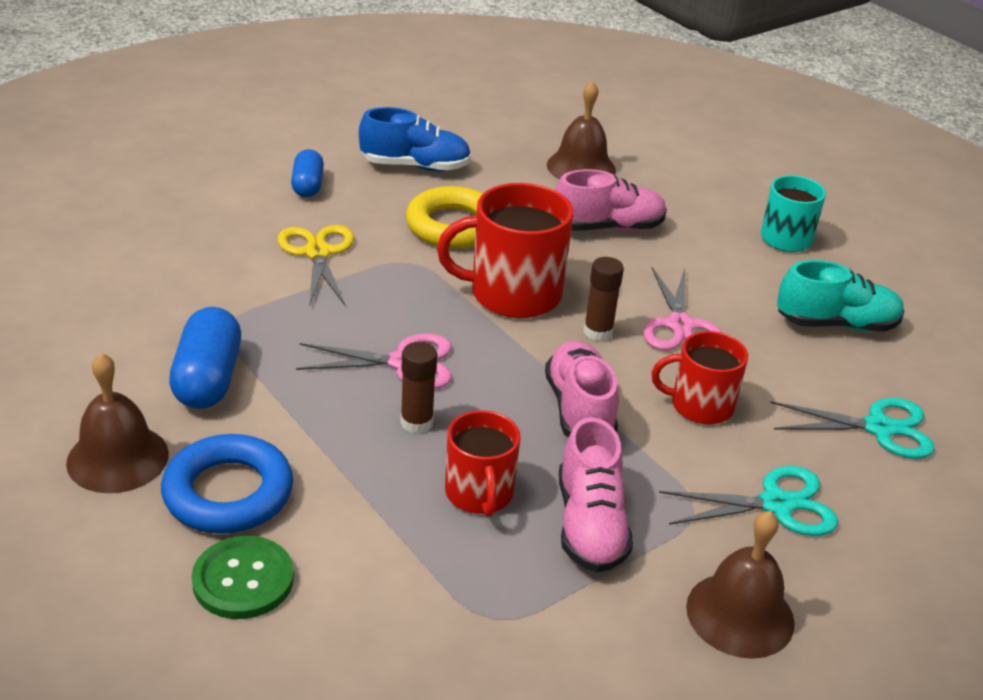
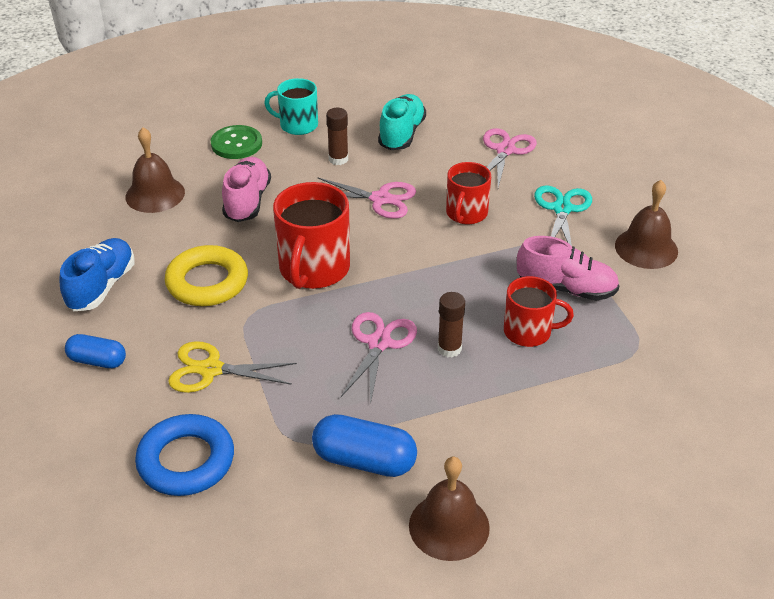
camera: 70 degrees left, 5 degrees up
blue ring [161,434,293,534] -> blue ring moved to [135,414,234,496]
green button [192,536,294,619] -> green button moved to [211,125,262,159]
pink shoe [545,340,619,438] -> none
brown glue stick [584,257,624,341] -> brown glue stick moved to [326,108,348,165]
turquoise scissors [770,398,935,459] -> pink scissors [483,128,537,188]

